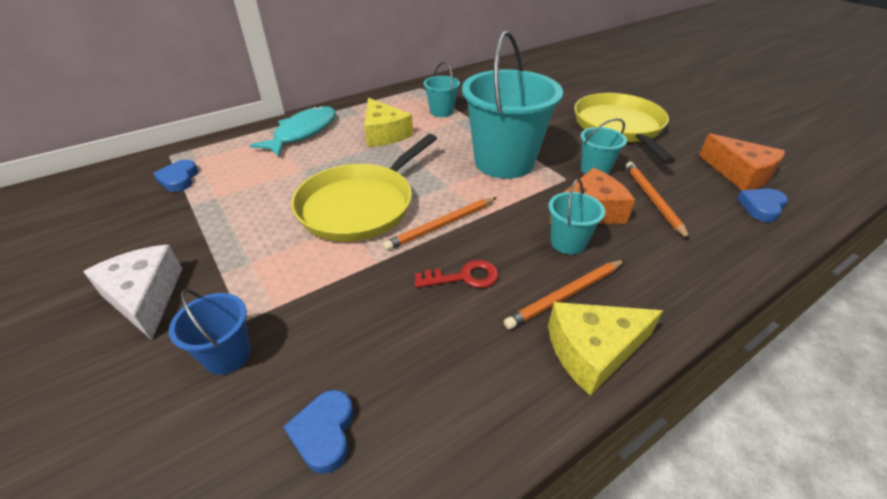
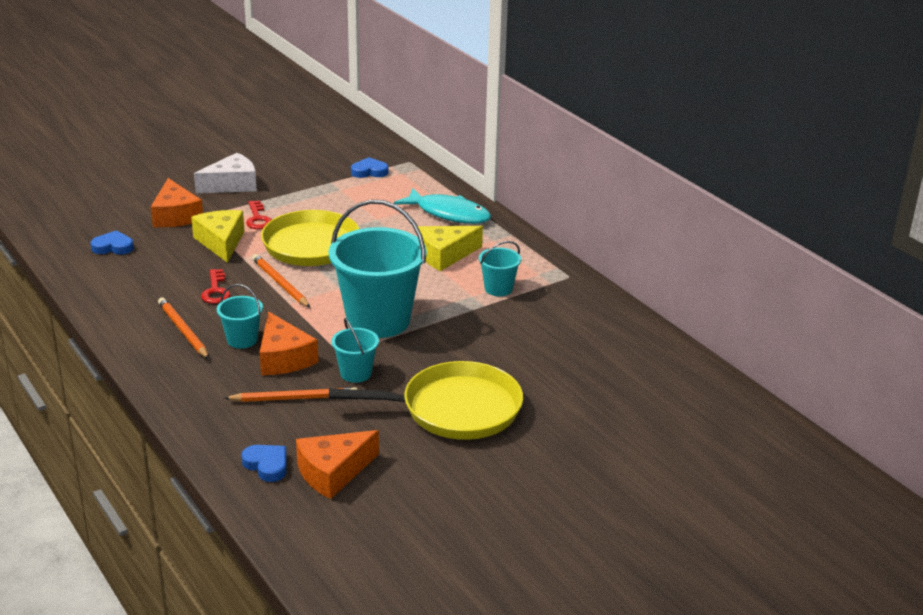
camera: 90 degrees right, 10 degrees down
blue bucket [169,289,251,375] -> orange cheese [151,178,203,227]
yellow cheese [548,302,663,396] -> yellow cheese moved to [191,210,245,263]
none -> red key [246,200,272,230]

